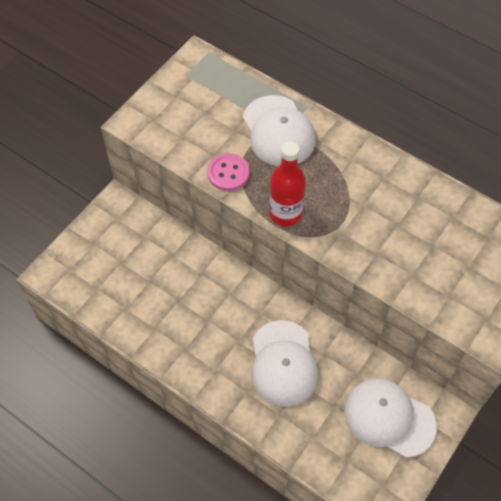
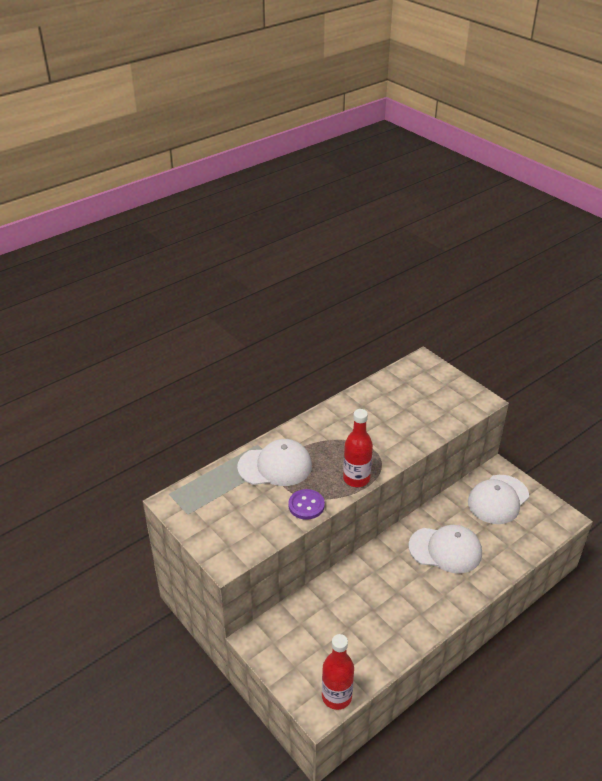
camera: 75 degrees left, 20 degrees down
pink button [207,153,249,191] -> purple button [288,489,325,520]
none -> red bottle [322,634,354,710]

